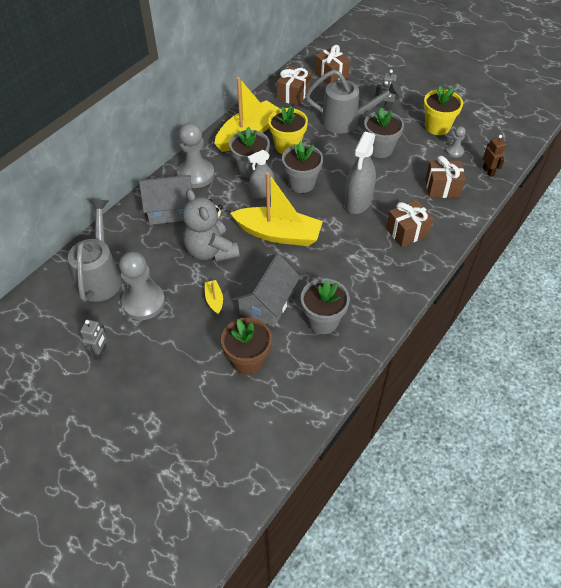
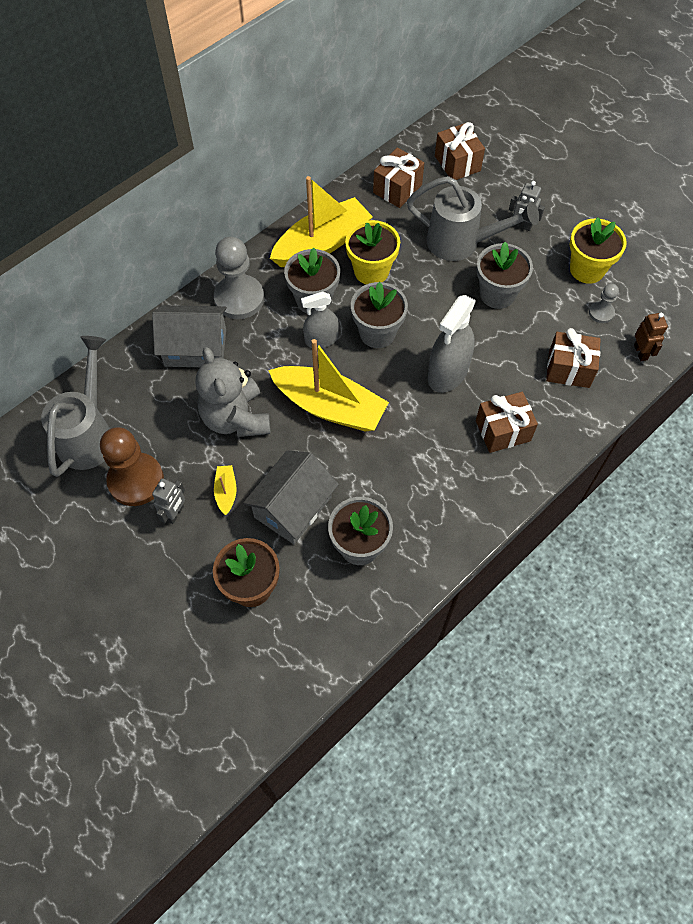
camera: 10 degrees right, 10 degrees up
grey robot [80,319,107,361] -> grey robot moved to [152,478,185,524]
grey pawn [119,252,165,320] -> brown pawn [100,427,164,506]

